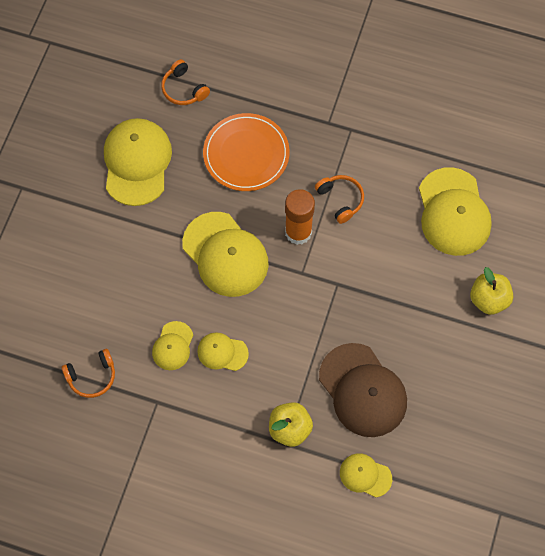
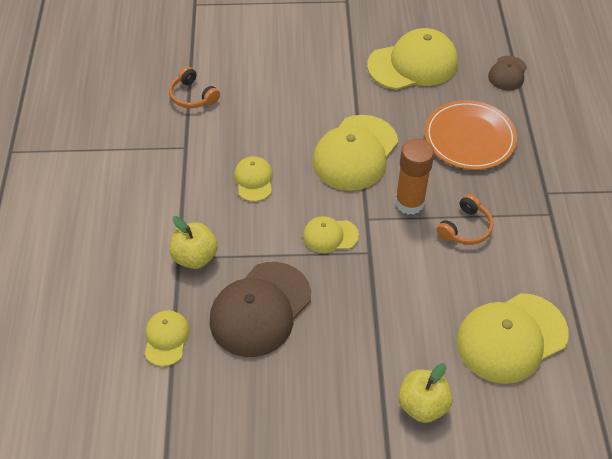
camera: 70 degrees right, 15 degrees down
yellow cap [152,321,193,370] -> yellow cap moved to [303,216,359,253]
orange headphones [161,59,210,105] -> brown cap [488,56,527,90]

